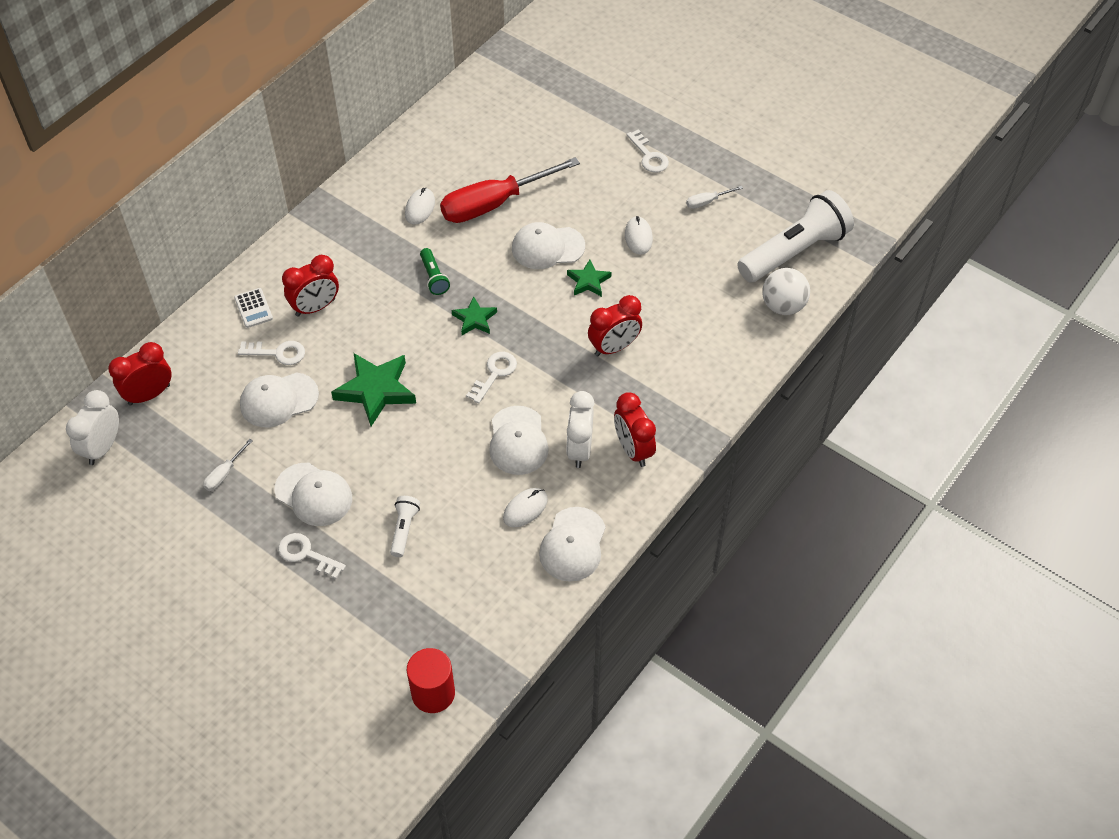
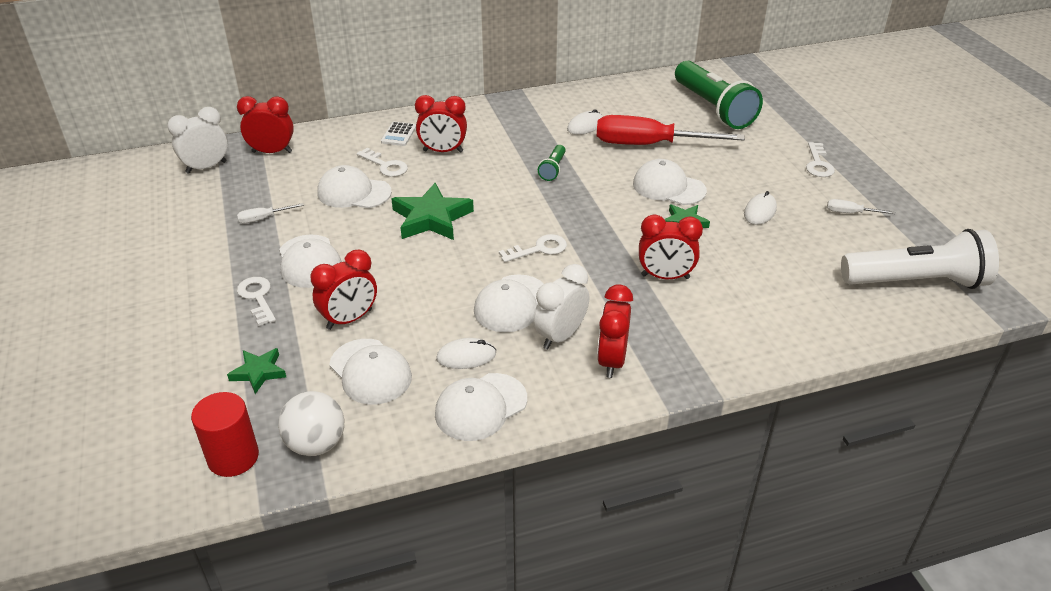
camera: 35 degrees right, 15 degrees down
white flashlight [390,496,420,557] -> red clock [311,250,377,330]
green star [452,296,497,335] -> green star moved to [227,348,286,394]
white ball [762,268,810,315] -> white ball moved to [278,391,344,456]
none -> white cap [329,339,412,405]
none -> green flashlight [675,61,763,129]

